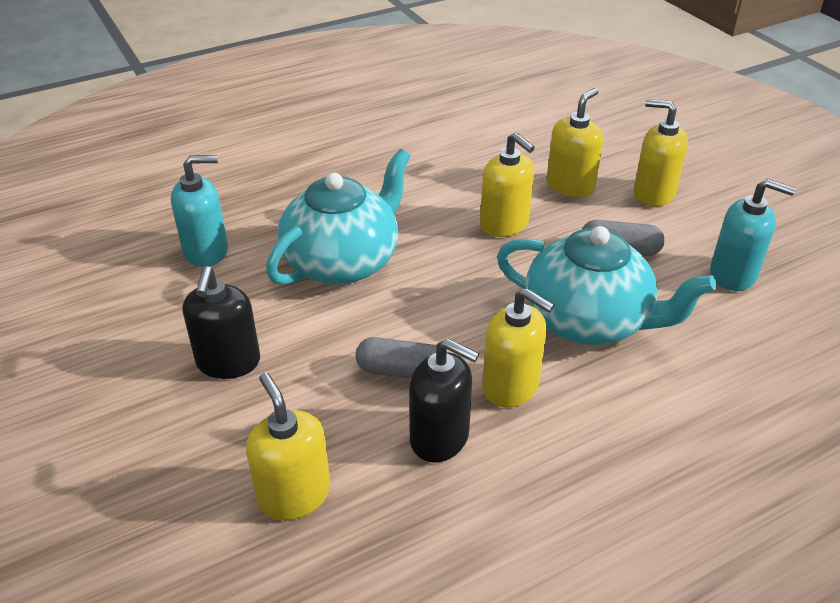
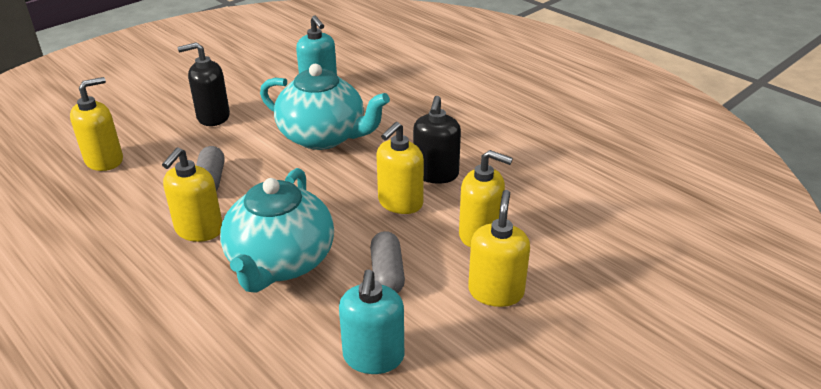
camera: 75 degrees right, 5 degrees down
black soap dispenser [409,339,479,463] -> black soap dispenser moved to [413,96,461,184]

